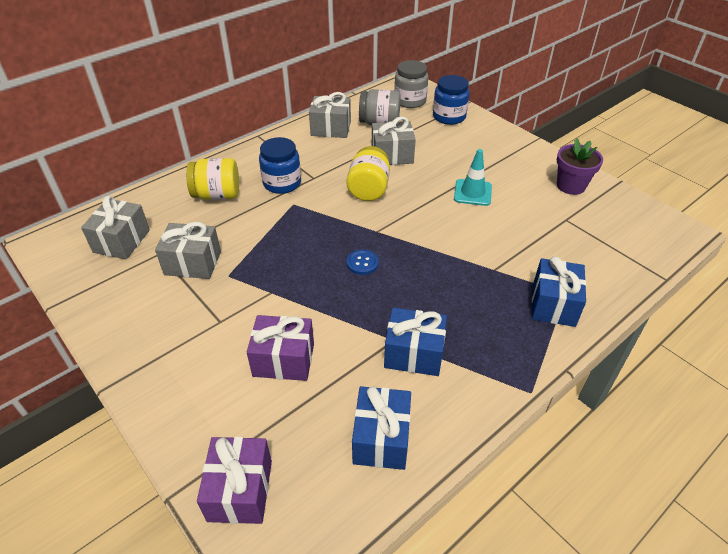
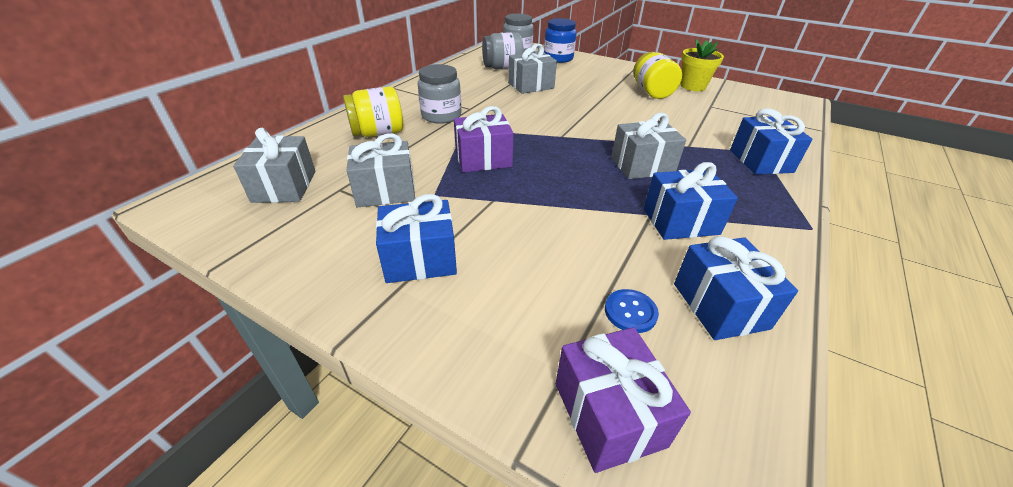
camera: 20 degrees left, 5 degrees down
purple gift [247,315,314,381] -> purple gift moved to [454,106,514,173]
blue jar [259,137,301,194] -> grey jar [418,64,462,124]
grey gift [309,92,351,138] -> grey gift moved to [611,113,686,179]
yellow jar [346,146,390,201] -> yellow jar moved to [633,52,682,99]
blue button [347,250,379,275] -> blue button moved to [605,289,659,333]
turquoise traffic cone [454,149,492,206] -> none
purple flower pot [557,138,603,195] -> yellow flower pot [680,39,724,91]
none -> blue gift [376,194,457,283]

